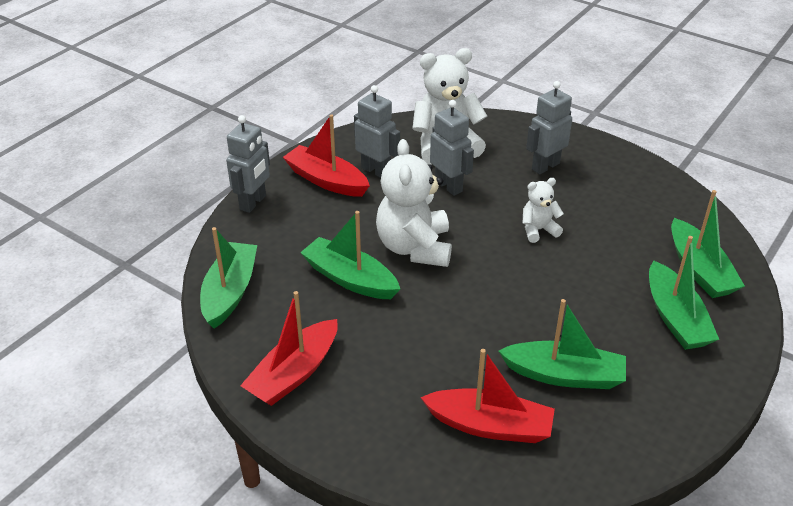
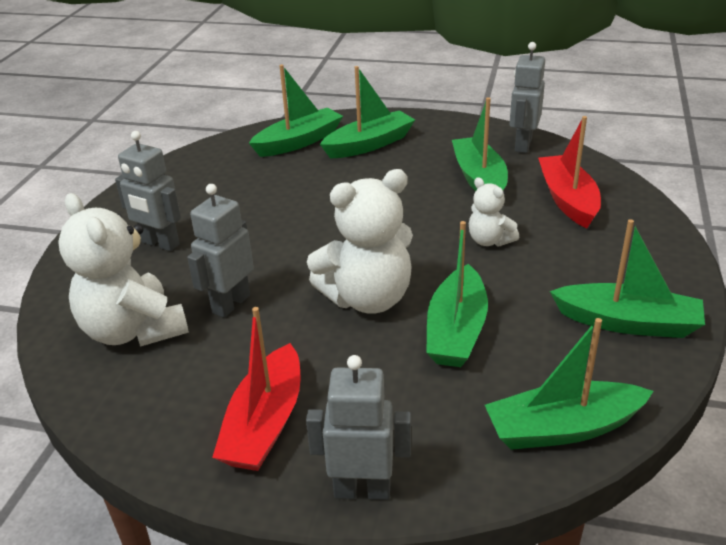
camera: 110 degrees left, 5 degrees down
red boat [240,291,338,406] -> green boat [550,219,705,338]
grey robot [354,85,400,178] -> grey robot moved to [510,42,545,153]
white teddy bear [523,178,564,243] -> white teddy bear moved to [469,177,519,247]

